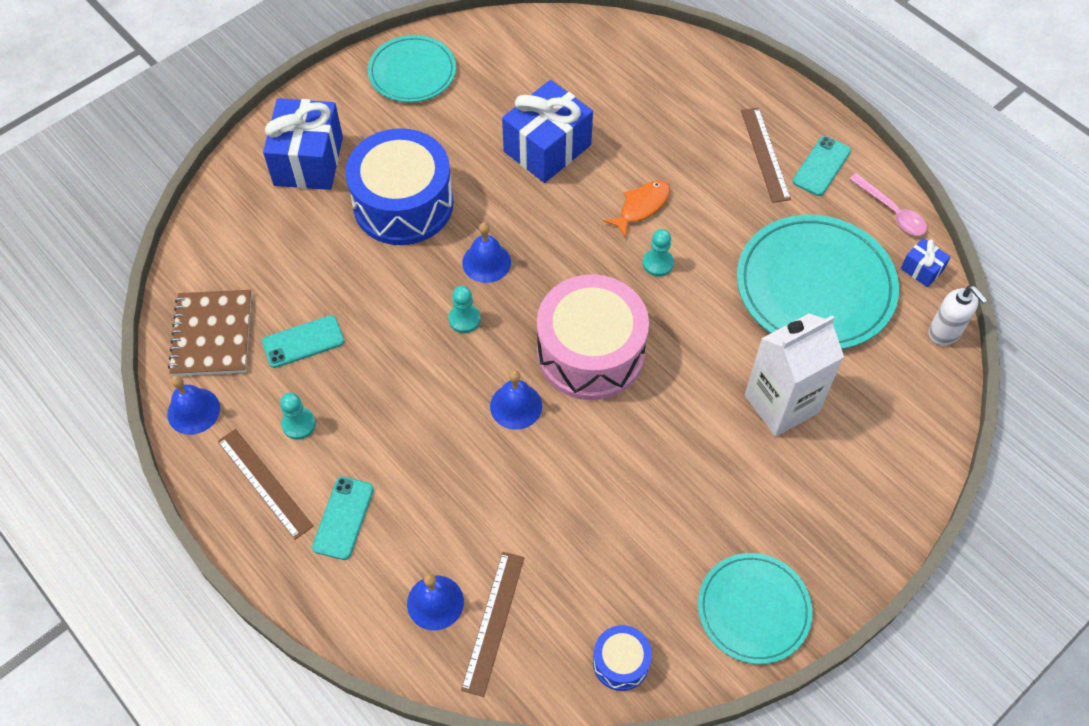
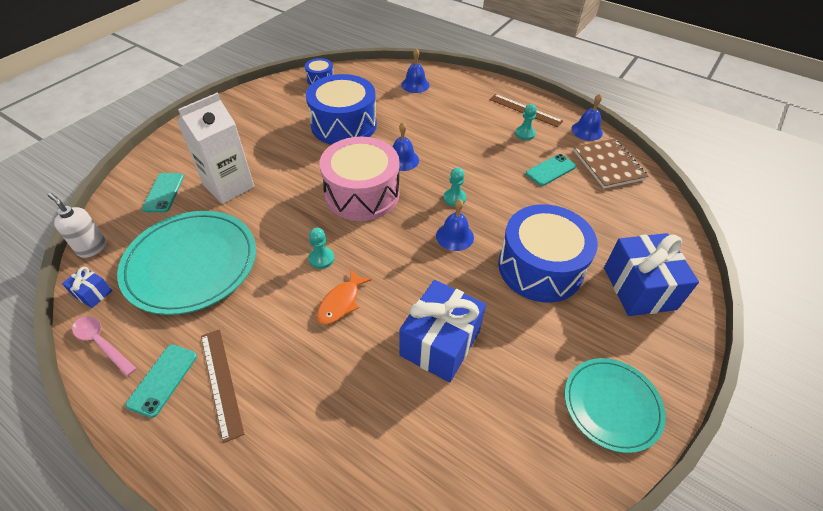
camera: 165 degrees right, 10 degrees down
turquoise phone [312,477,374,560] -> turquoise phone moved to [142,173,184,212]
brown ruler [461,552,524,697] -> none
turquoise plate [698,553,813,664] -> none
none -> blue drum [306,74,377,145]

